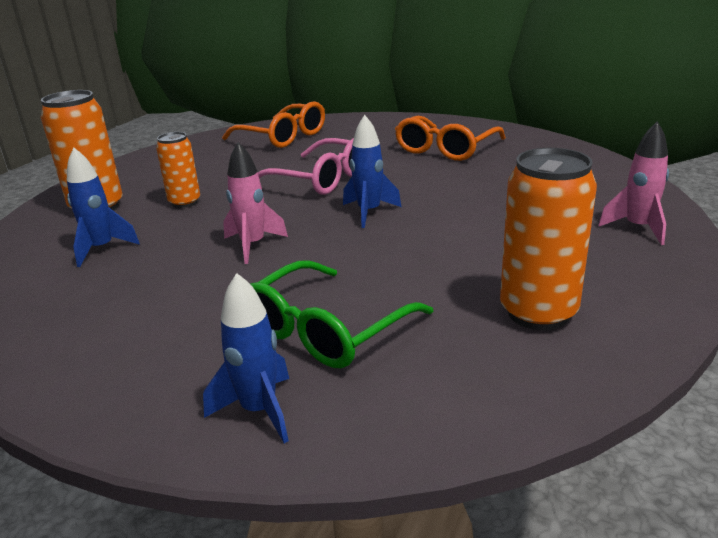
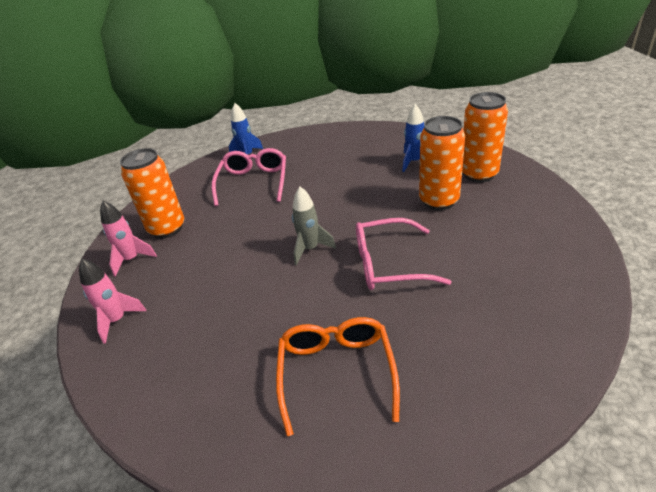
camera: 145 degrees right, 10 degrees up
orange can [156,132,200,208] -> orange can [419,116,465,210], size x1.63
orange glasses [222,101,325,148] -> none
pink rocket [223,142,288,264] -> pink rocket moved to [100,200,157,277]
green glasses [250,260,433,368] -> pink glasses [212,148,286,206]
blue rocket [343,115,401,228] -> grey rocket [292,187,336,265]

